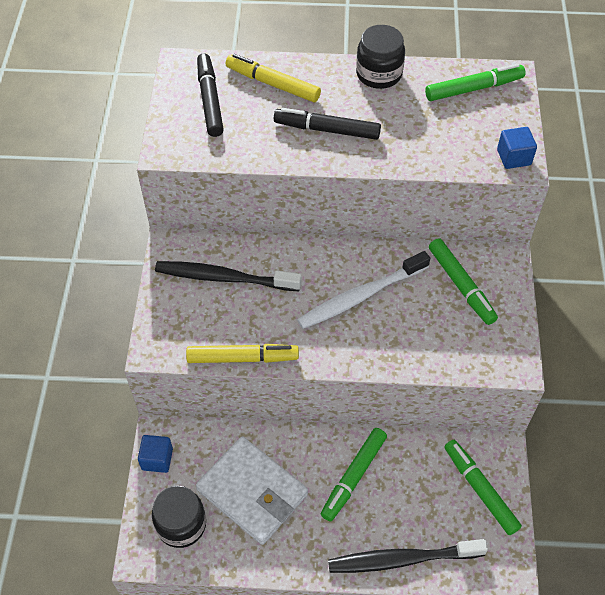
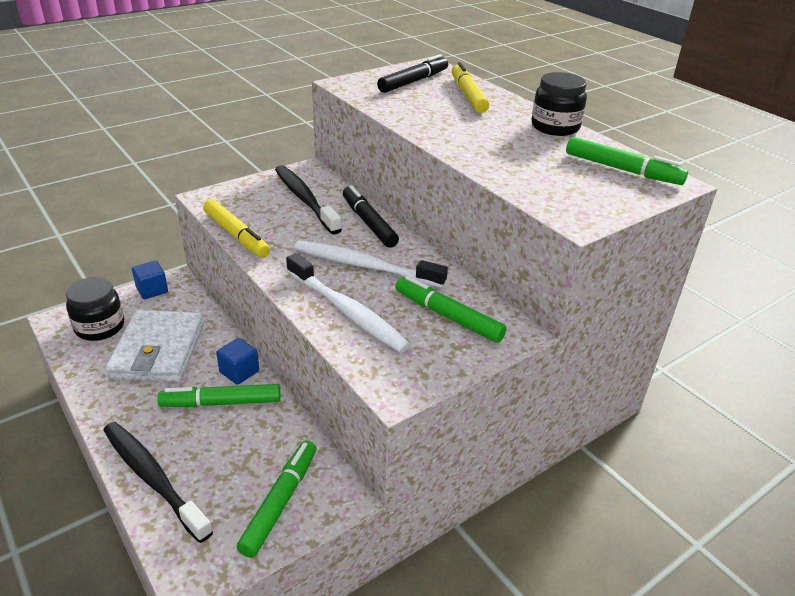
camera: 50 degrees right, 20 degrees down
black marker [274,108,381,140] -> black marker moved to [343,185,399,248]
green marker [429,238,498,325] -> green marker turned 105 degrees clockwise [395,276,507,343]
blue cube [497,127,537,169] -> blue cube moved to [216,338,259,385]
none -> white toothbrush [286,253,411,353]

